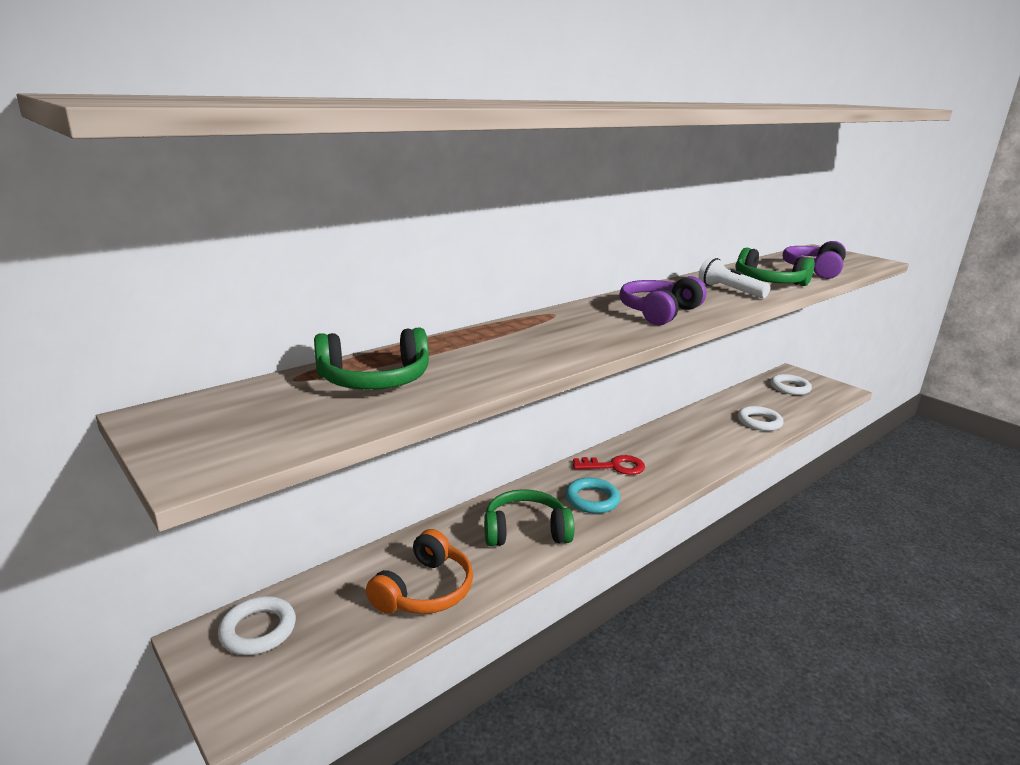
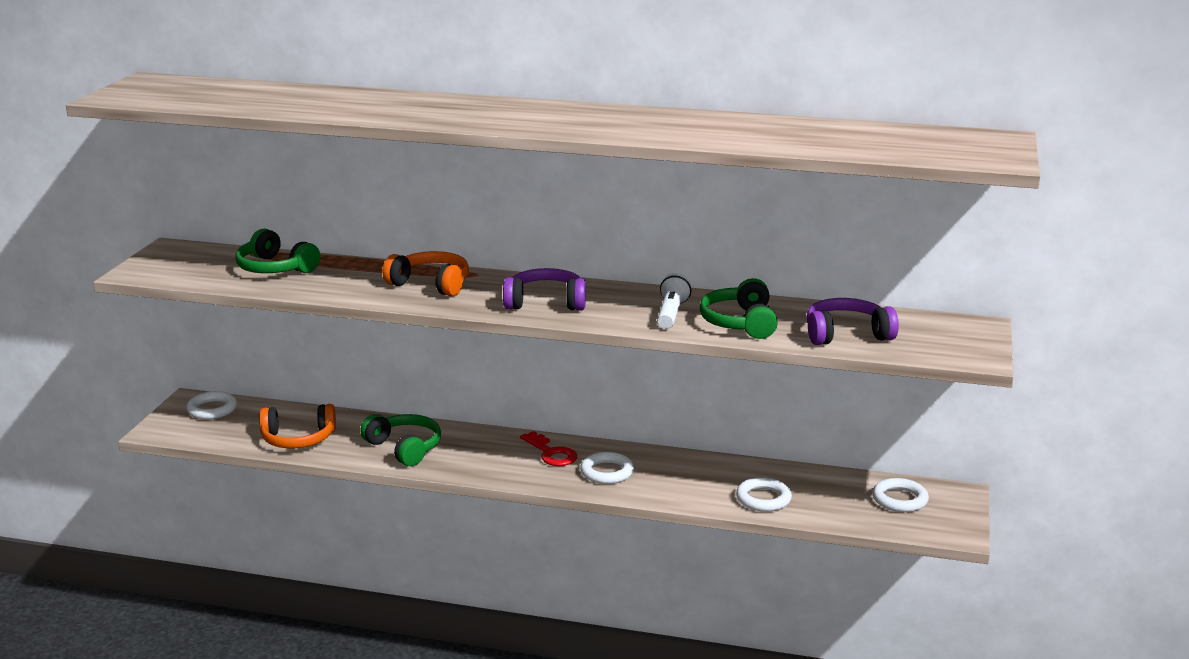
camera: 55 degrees right, 0 degrees up
turquoise ring [565,478,620,514] -> none
none -> orange headphones [383,251,469,296]
none -> white ring [580,452,634,484]

